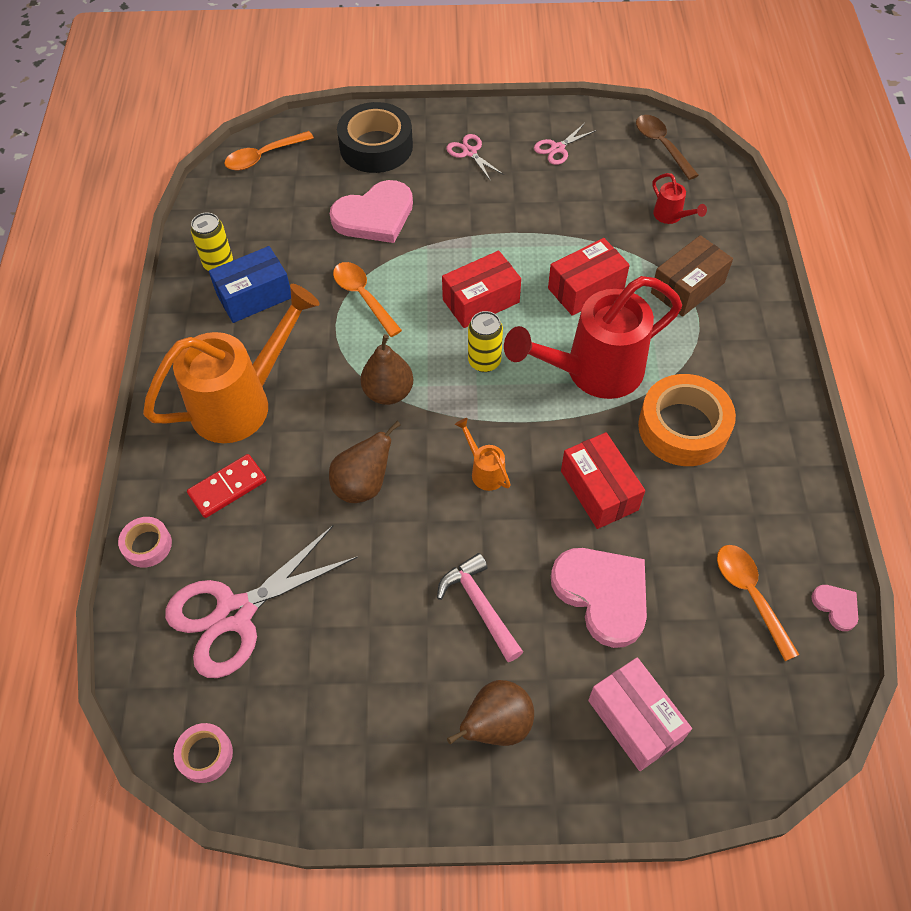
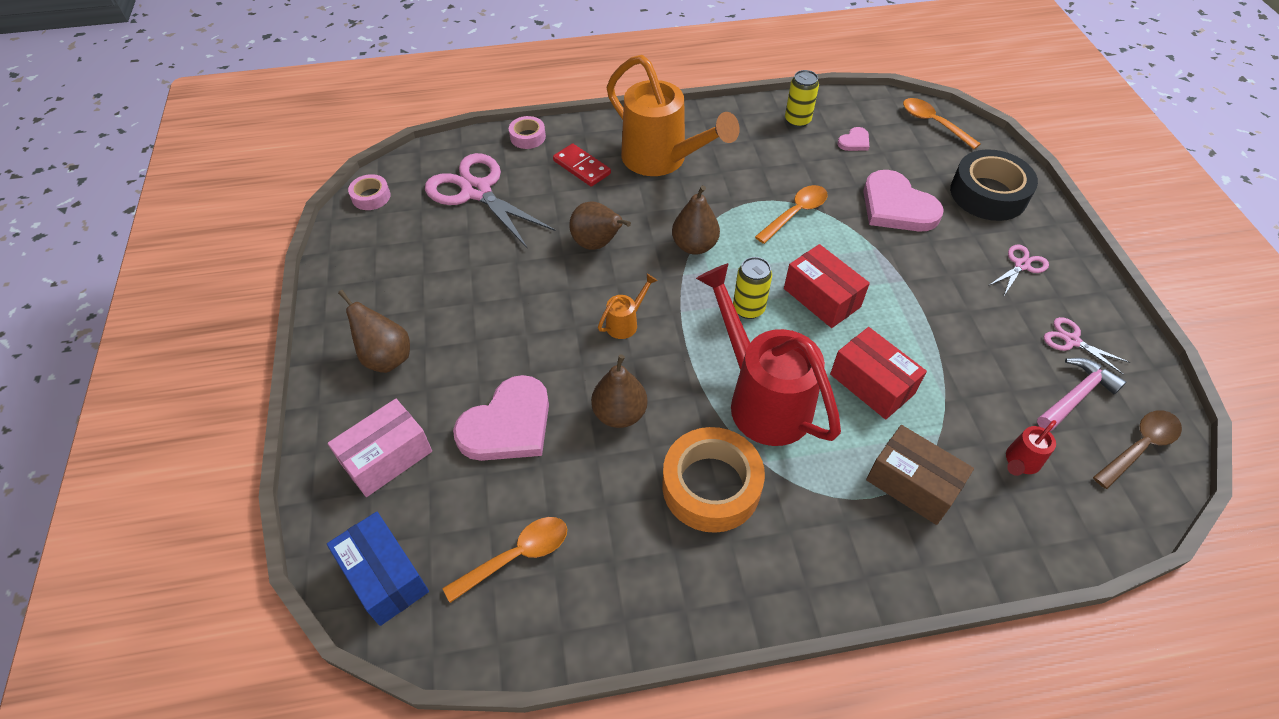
camera: 80 degrees right, 5 degrees down
blue box [209,246,291,323] -> blue box moved to [327,512,429,626]
pink hammer [437,553,523,662] -> pink hammer moved to [1037,358,1126,432]
red box [561,432,645,529] -> brown pear [591,354,648,428]
pink heart [811,585,858,631] -> pink heart moved to [837,127,869,151]

